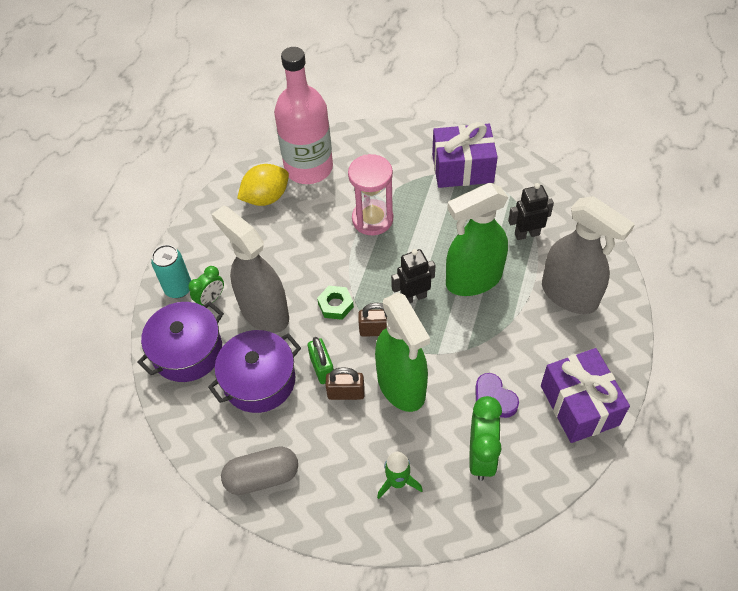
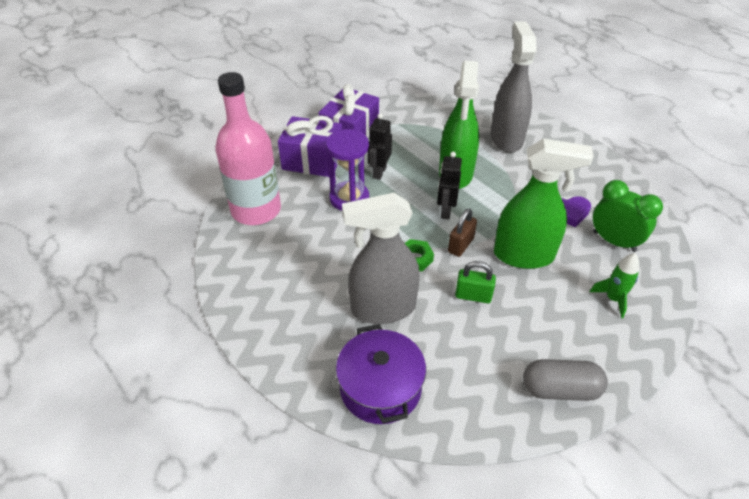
camera: 60 degrees left, 10 degrees down
turquoise can [151,245,191,298] -> none
green clock [189,266,224,306] -> none
purple pot [208,330,301,413] -> none
grey capsule [221,446,298,495] -> grey capsule turned 75 degrees clockwise [523,359,608,401]
yellow lemon [237,164,289,206] -> none
brown padlock [325,367,365,400] -> none
pink hourglass [348,154,393,235] -> purple hourglass [326,129,369,211]
black robot [508,183,554,240] -> black robot moved to [368,113,392,180]
purple gift [541,348,630,443] -> purple gift moved to [278,116,342,177]
grey spray bottle [542,196,635,314] -> grey spray bottle turned 75 degrees counterclockwise [491,22,536,153]

